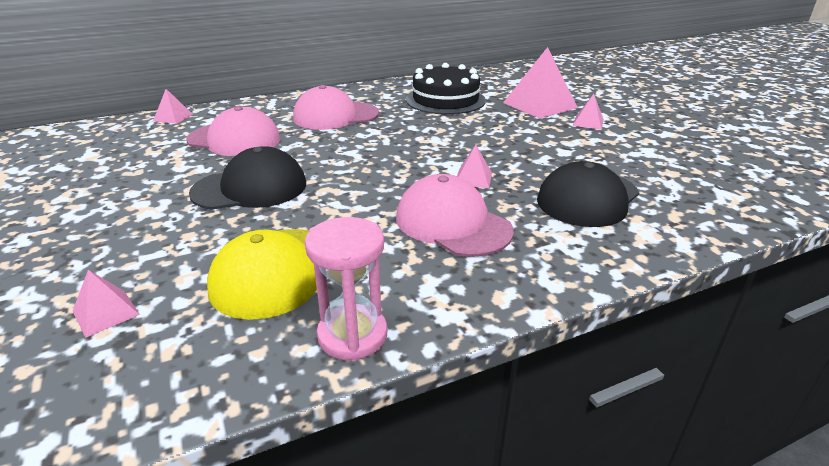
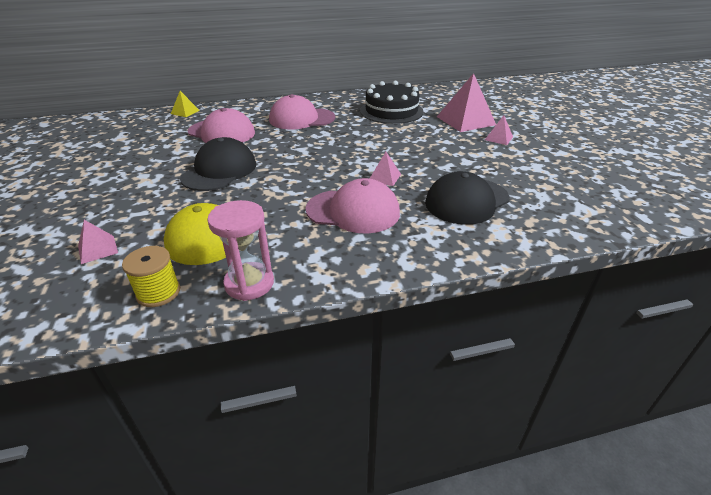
camera: 10 degrees right, 5 degrees up
pink pyramid [153,89,193,124] -> yellow pyramid [171,91,200,117]
black cap [189,146,306,210] -> black cap turned 60 degrees counterclockwise [180,137,256,191]
pink cap [396,174,514,257] -> pink cap turned 135 degrees clockwise [305,178,400,234]
none -> yellow spool [122,246,180,307]

